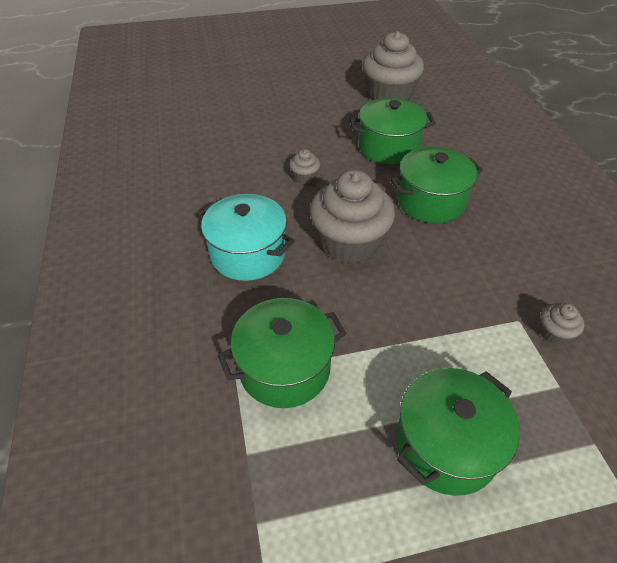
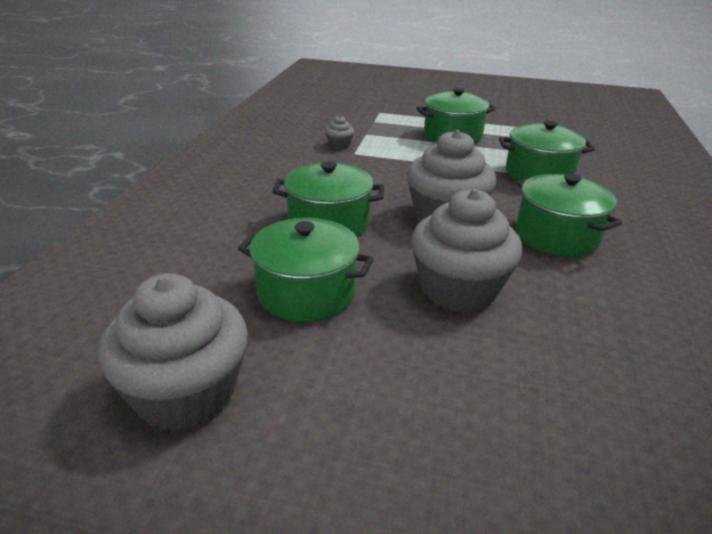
camera: 155 degrees left, 15 degrees down
turquoise pot [197,194,294,281] -> green pot [516,174,622,257]
grey cupcake [289,149,320,184] -> grey cupcake [411,189,522,313], size x2.33

